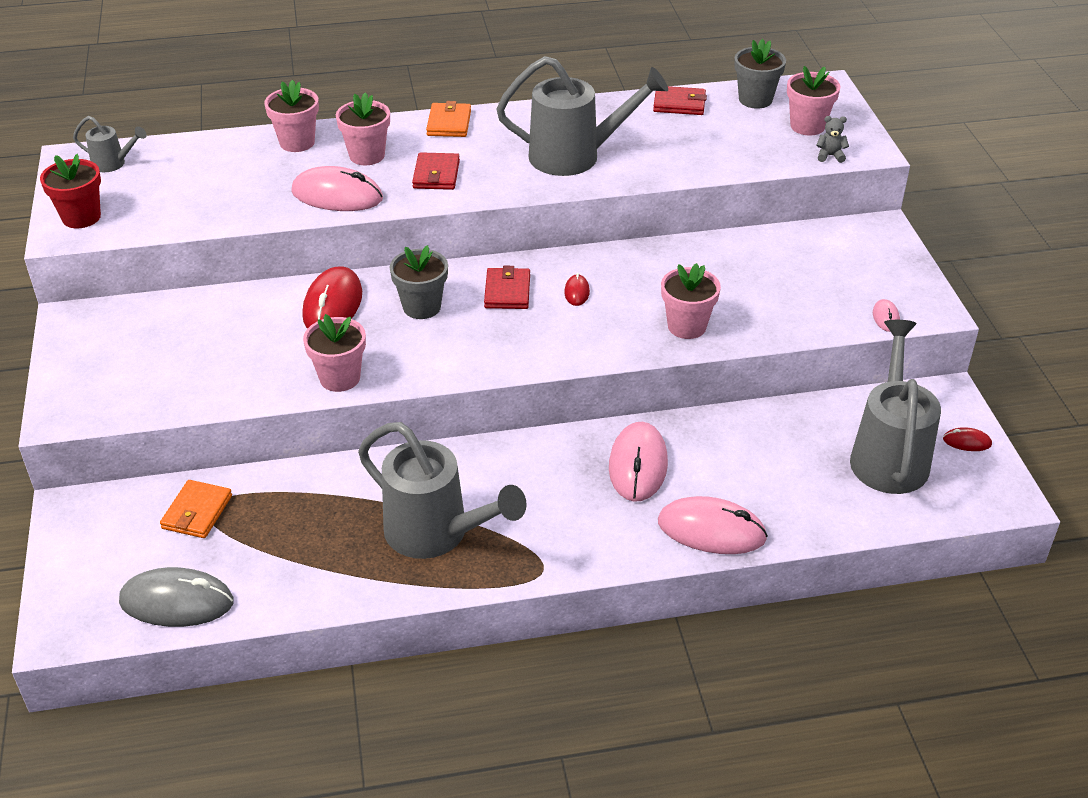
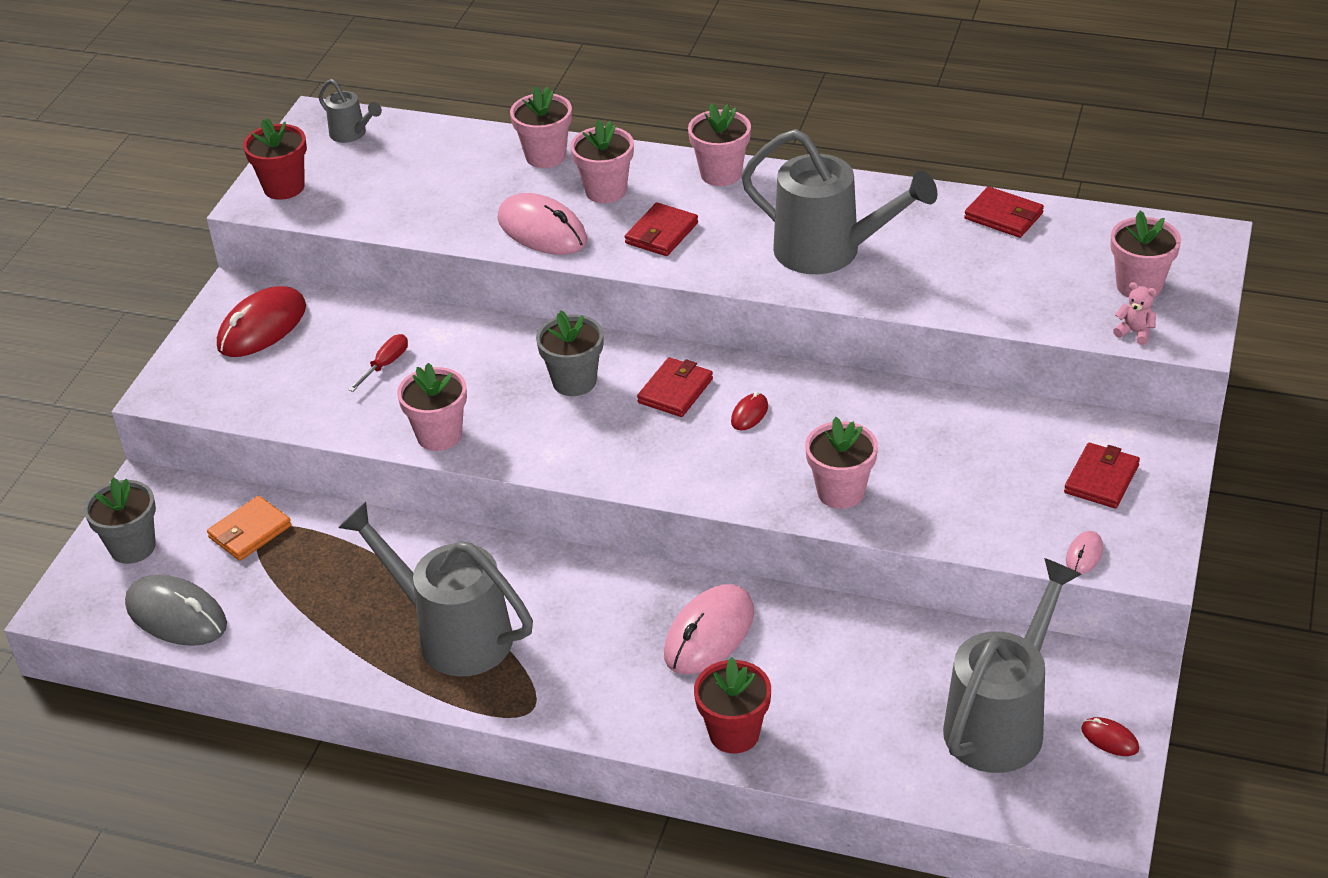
camera: 30 degrees right, 0 degrees up
red mouse [302,266,362,329] -> red mouse moved to [217,286,306,357]
grey watering can [358,422,526,559] -> grey watering can turned 150 degrees clockwise [338,502,533,676]
orange wallet [426,101,471,137] -> pink flower pot [688,103,751,186]
pink mouse [658,496,768,554] -> red flower pot [694,657,771,754]
grey flower pot [734,39,786,109] -> grey flower pot moved to [84,477,156,564]
grey teddy bear [816,116,849,163] -> pink teddy bear [1113,282,1157,345]
none -> red screwdriver [348,334,408,392]
none -> red wallet [1064,443,1140,508]

